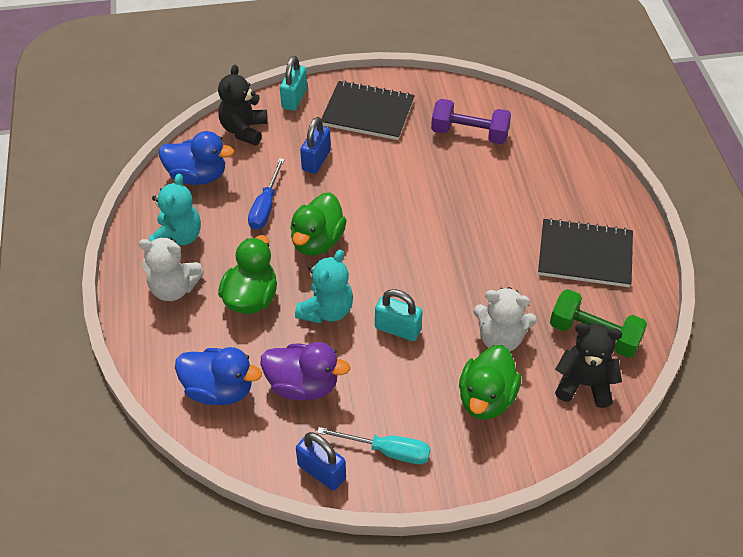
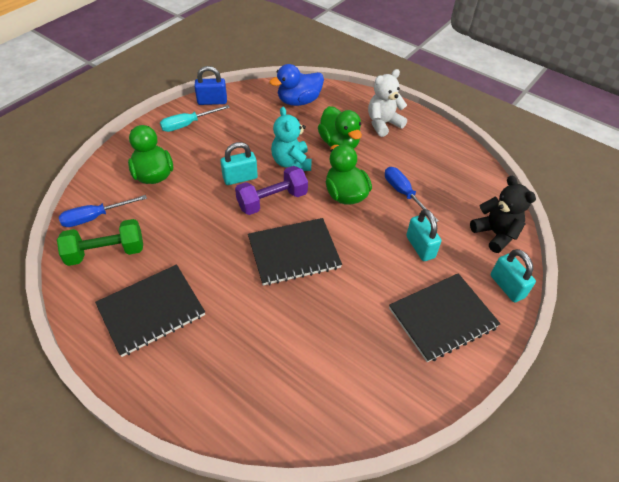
camera: 135 degrees right, 0 degrees up
turquoise teddy bear [149,173,201,245] -> none
blue duck [159,131,234,185] -> none
purple duck [261,342,350,400] -> none
blue padlock [300,117,331,174] -> turquoise padlock [406,209,441,261]
purple dumbbell [431,99,511,144] -> purple dumbbell moved to [235,166,308,215]
white teddy bear [473,287,537,351] -> none
black teddy bear [555,323,622,408] -> blue screwdriver [59,195,147,227]
none -> black notebook [248,218,342,286]

